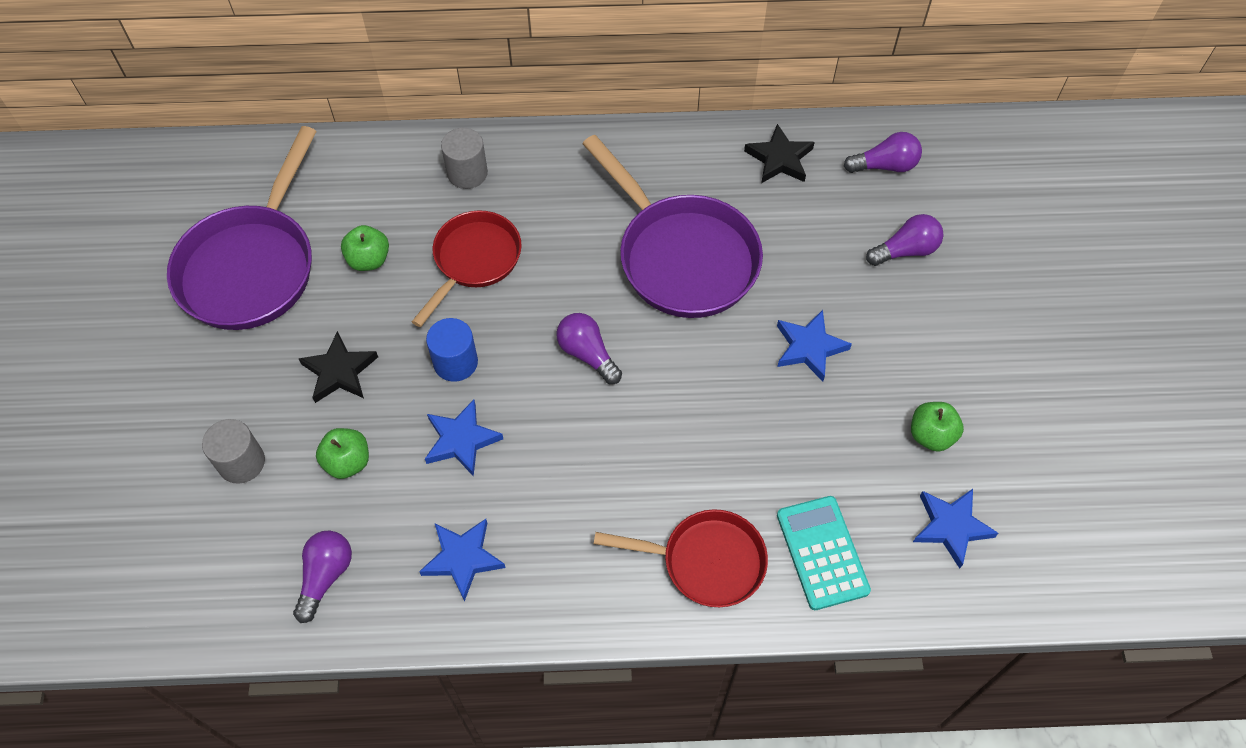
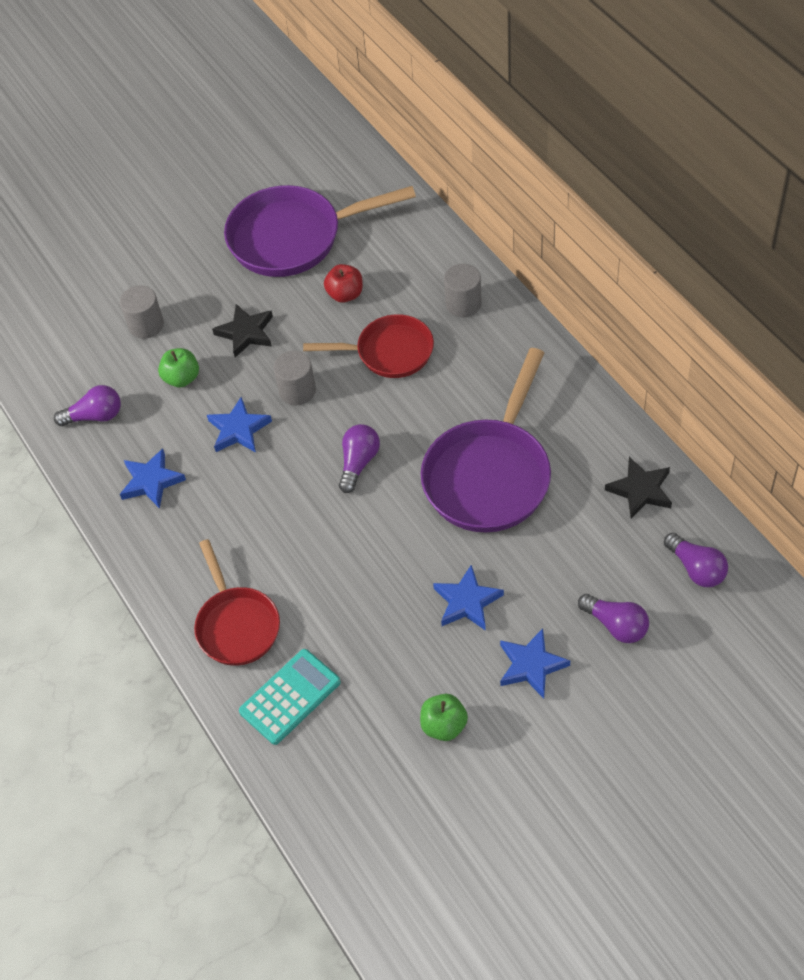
camera: 65 degrees right, 5 degrees down
green apple [341,225,389,271] -> red apple [324,264,363,303]
blue cylinder [426,318,478,382] -> grey cylinder [274,351,316,405]
blue star [913,489,998,569] -> blue star moved to [500,628,570,699]

